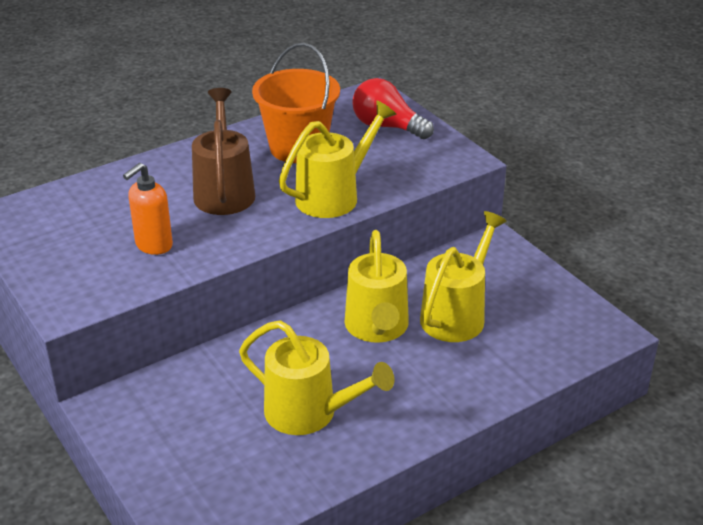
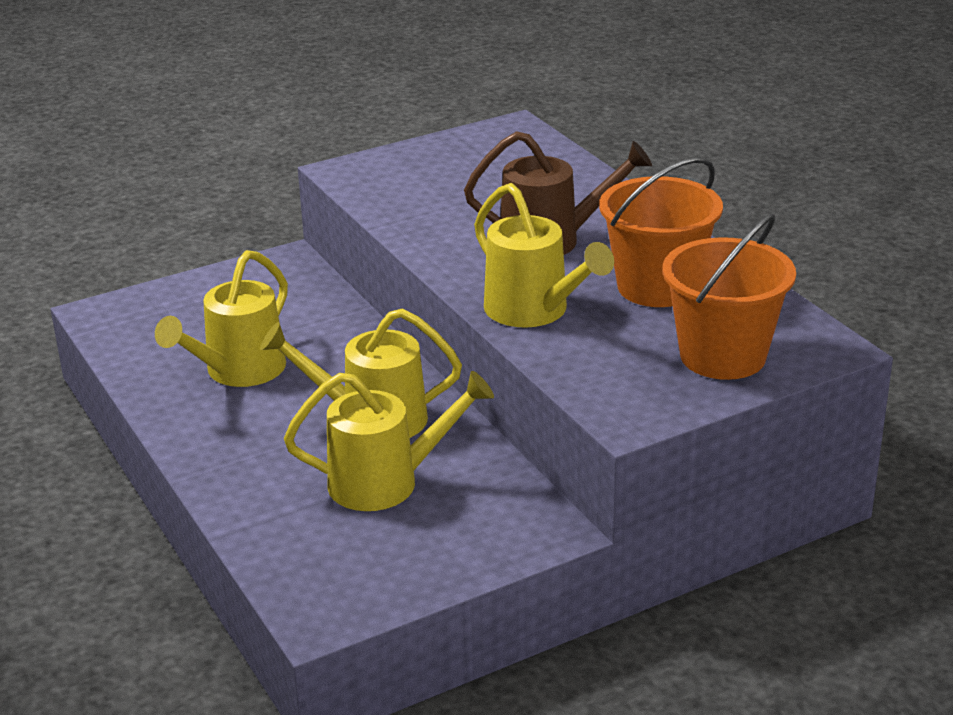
camera: 95 degrees right, 5 degrees down
orange soap dispenser [123,163,173,255] -> none
red light bulb [352,78,434,139] -> orange bucket [663,213,796,380]
yellow watering can [420,211,507,342] -> yellow watering can turned 45 degrees counterclockwise [284,371,494,511]

